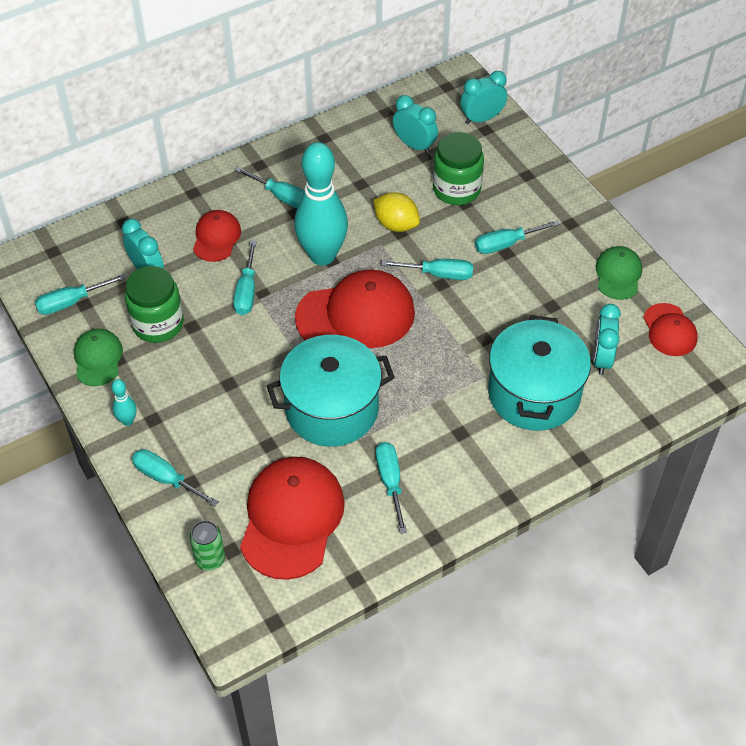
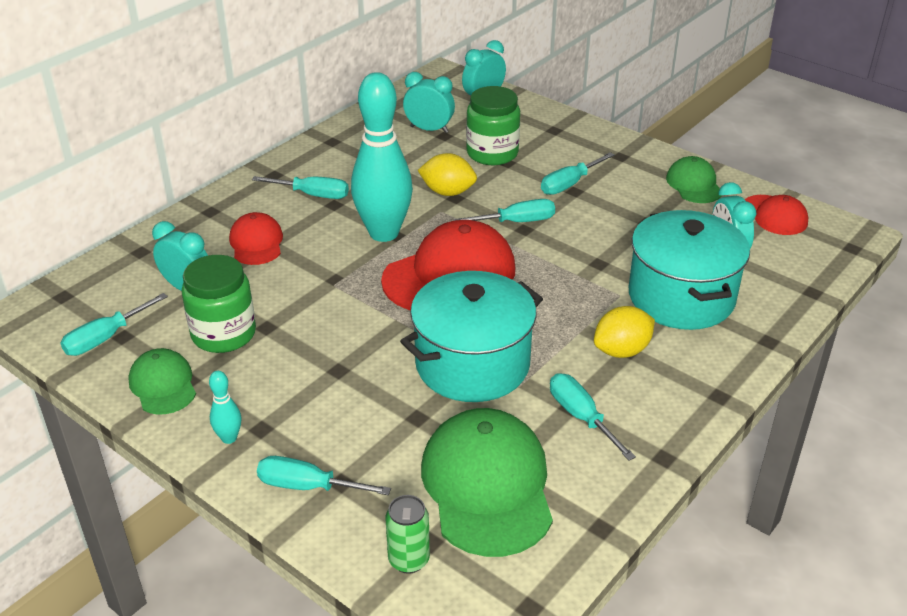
camera: 20 degrees left, 15 degrees down
turquoise screwdriver [233,240,257,315] -> none
red cap [240,457,345,580] -> green cap [421,408,553,557]
none -> yellow lemon [594,306,655,358]

